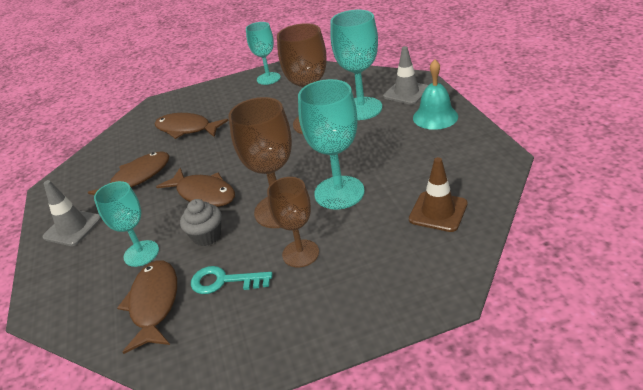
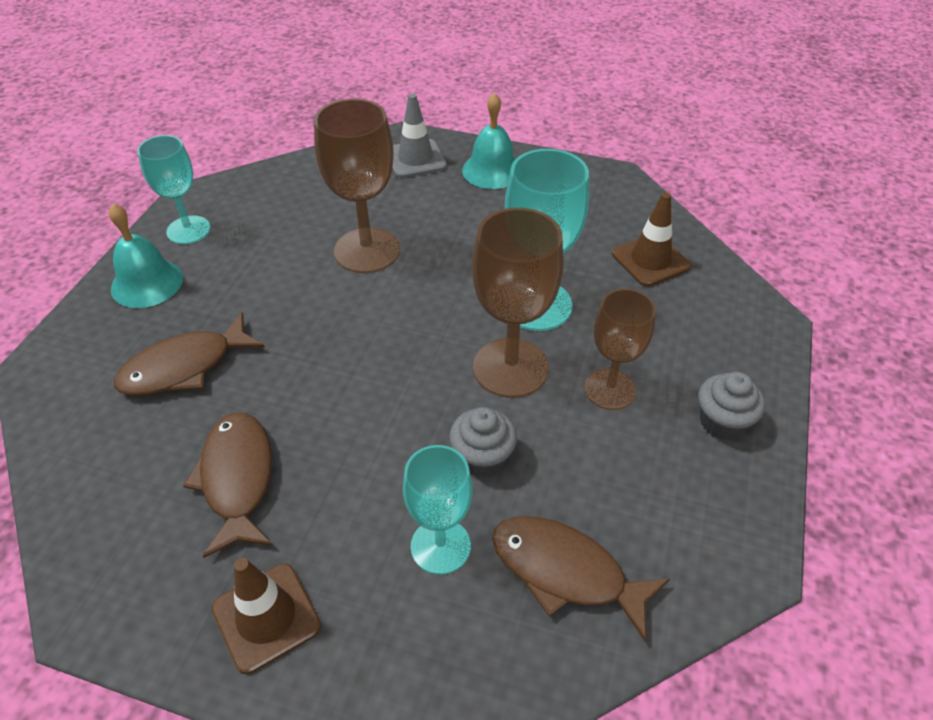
camera: 60 degrees left, 10 degrees up
grey traffic cone [43,180,102,246] -> brown traffic cone [212,558,321,674]
brown fish [156,168,235,207] -> none
turquoise key [191,266,273,294] -> none
turquoise goblet [330,10,382,120] -> none
none -> turquoise bell [109,203,183,308]
none -> grey cupcake [698,372,765,440]

